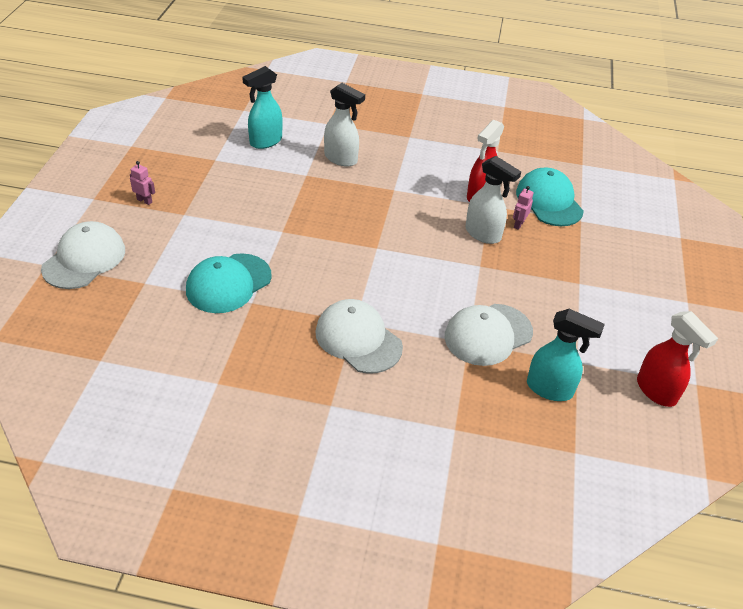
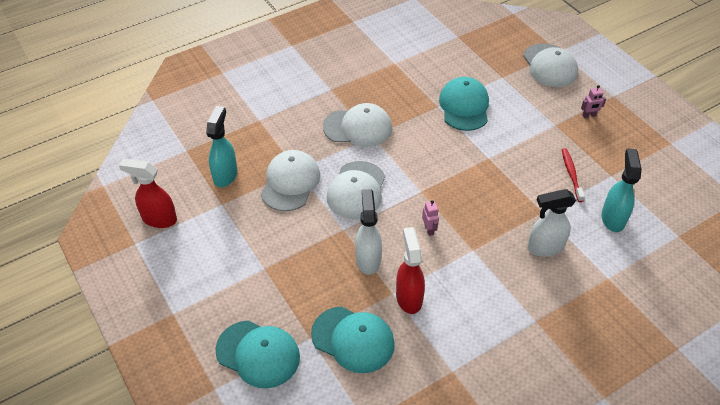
camera: 140 degrees right, 5 degrees up
white spray bottle [465,156,521,244] -> white spray bottle turned 90 degrees clockwise [355,189,382,275]
pink robot [513,186,534,230] -> pink robot moved to [422,200,439,236]
turquoise spray bottle [527,309,605,401] -> turquoise spray bottle turned 120 degrees clockwise [206,106,237,188]
none -> turquoise cap [215,320,300,388]
none -> white cap [327,161,385,219]
none -> red toothbrush [562,148,585,202]

